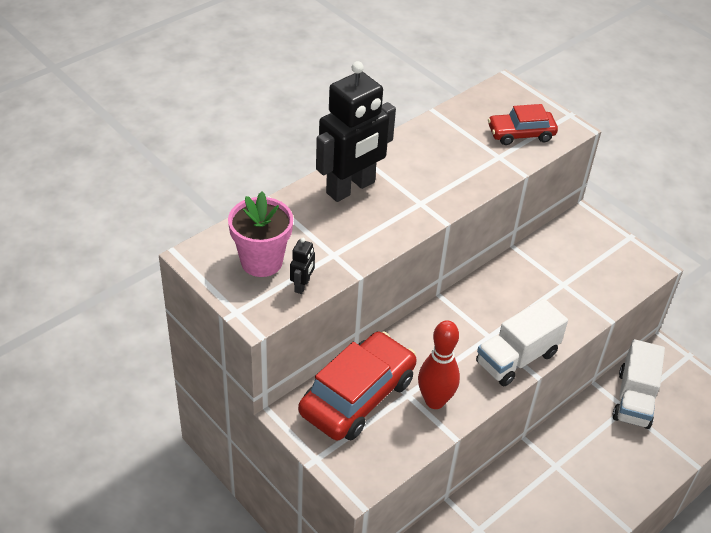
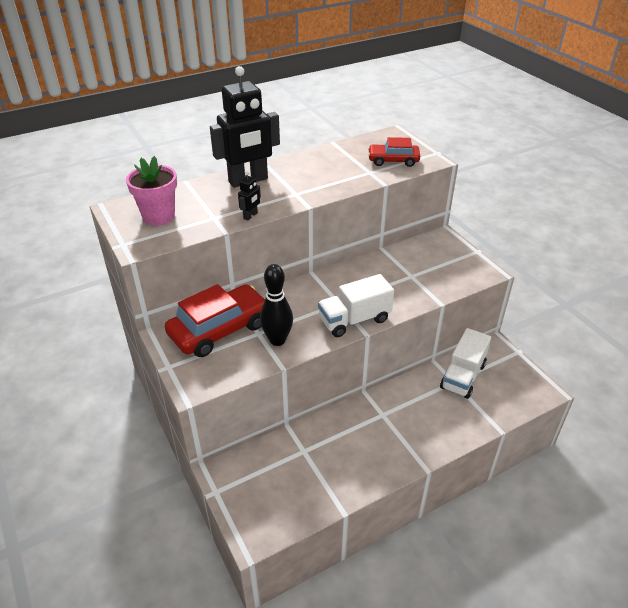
camera: 15 degrees right, 5 degrees down
black robot [290,238,315,294] -> black robot moved to [238,172,261,221]
red bowling pin [418,320,460,409] -> black bowling pin [260,264,293,346]

